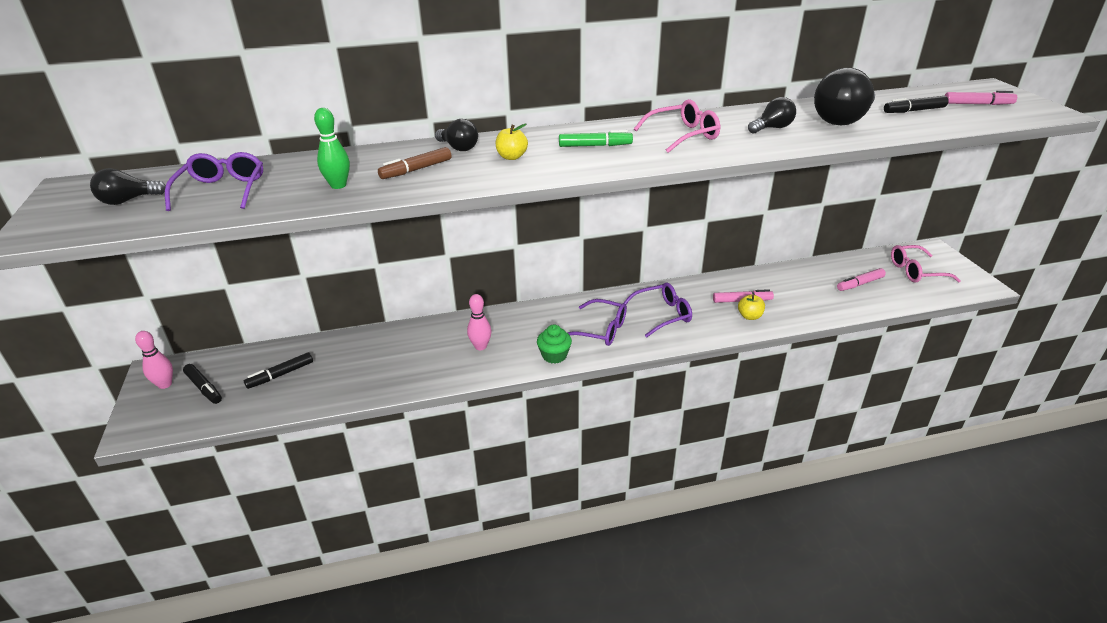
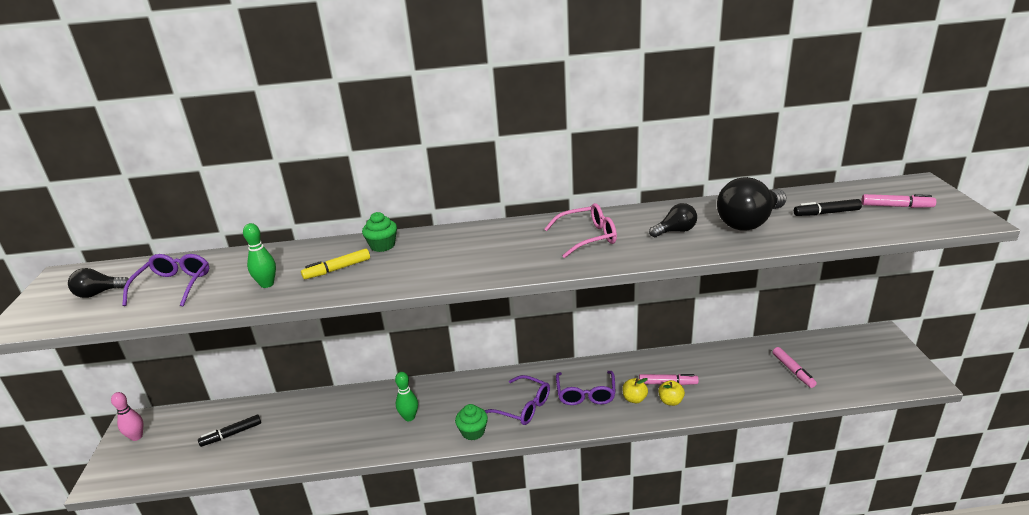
camera: 10 degrees right, 5 degrees down
black marker [183,364,222,404] -> none
brown marker [378,147,451,179] -> yellow marker [301,248,370,279]
black light bulb [435,119,478,151] -> green cupcake [362,212,397,252]
pink bowling pin [467,294,492,350] -> green bowling pin [395,372,418,421]
yellow apple [496,124,528,160] -> yellow apple moved to [622,378,648,403]
green marker [559,130,633,147] -> none
purple glasses [624,282,692,337] -> purple glasses turned 105 degrees clockwise [556,371,616,405]
pink marker [837,268,886,291] -> pink marker turned 90 degrees counterclockwise [773,347,817,388]
pink glasses [891,245,961,283] -> none

